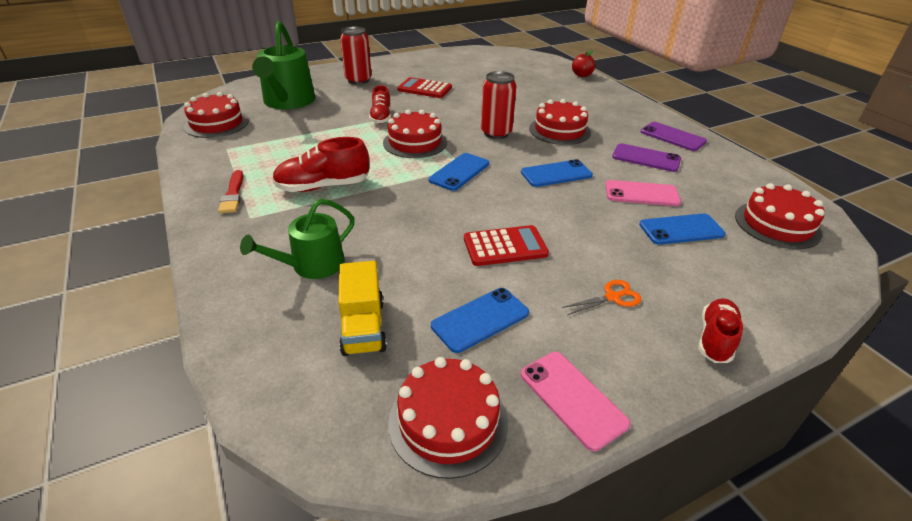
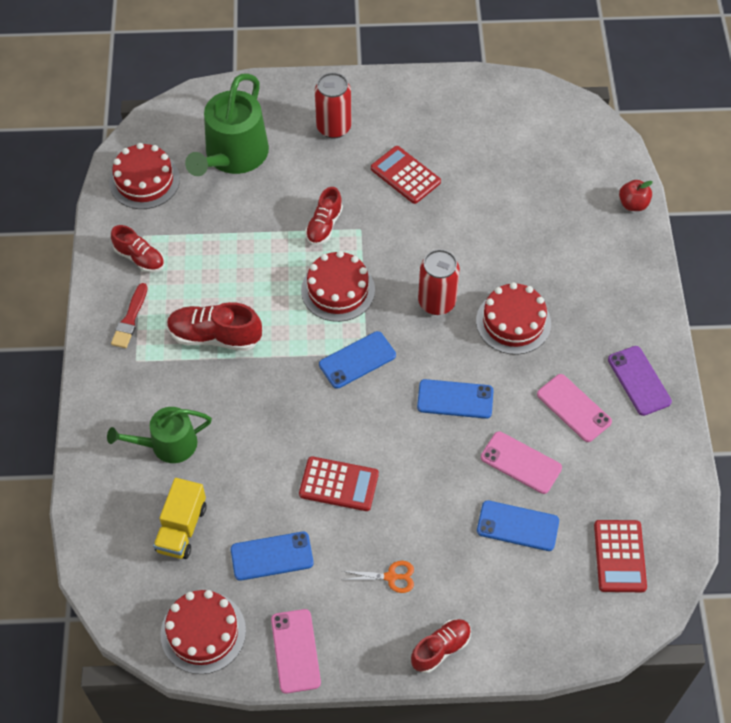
camera: 25 degrees right, 20 degrees up
purple phone [612,143,681,172] -> pink phone [537,374,612,442]
red cake [735,183,825,249] -> red calculator [594,520,647,592]
none -> red shoe [111,225,164,273]

